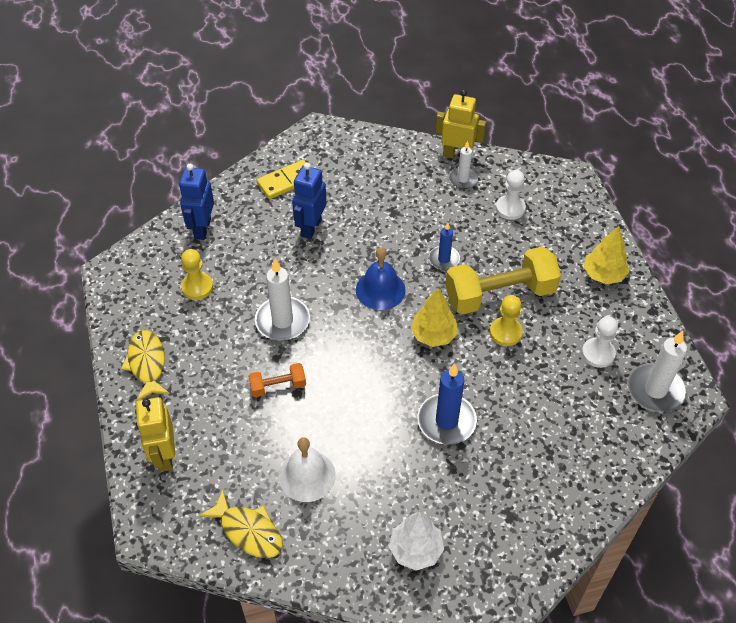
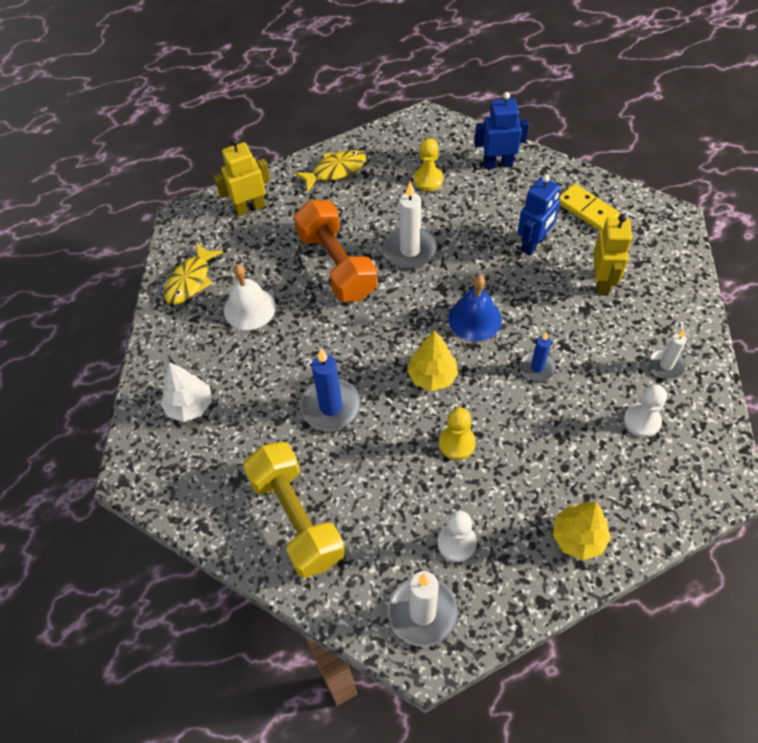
camera: 80 degrees right, 5 degrees up
orange dumbbell [248,363,306,397] -> orange dumbbell [294,200,377,302], size x2.09
blue robot [292,163,327,239] -> blue robot turned 120 degrees clockwise [518,174,560,255]
yellow robot [435,90,486,158] -> yellow robot moved to [593,214,632,295]
yellow dumbbell [445,247,561,314] -> yellow dumbbell moved to [243,442,345,578]

